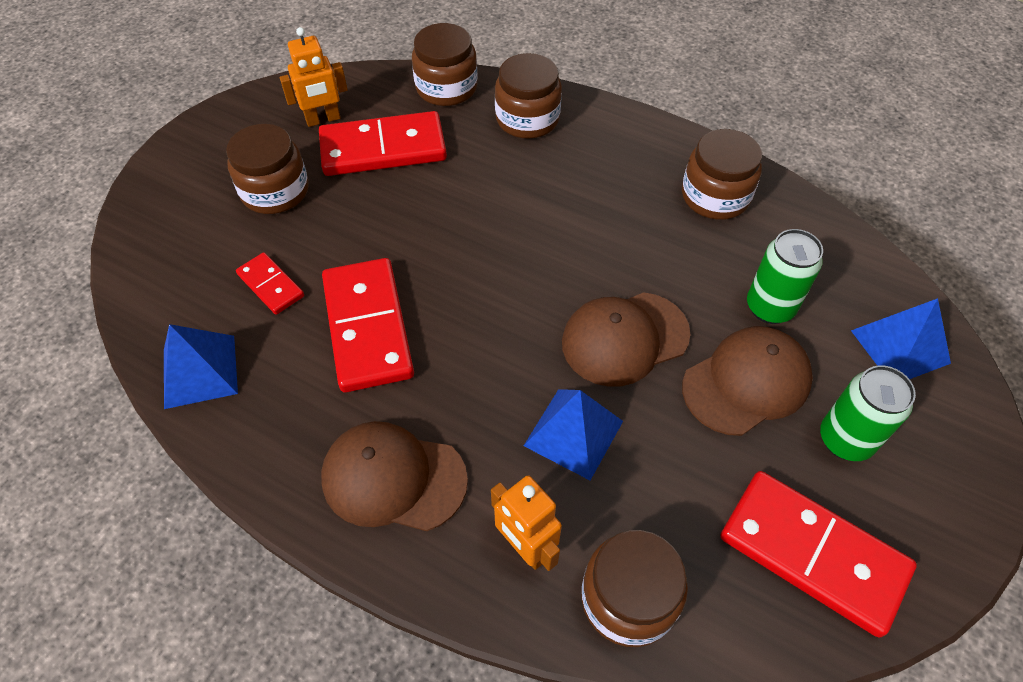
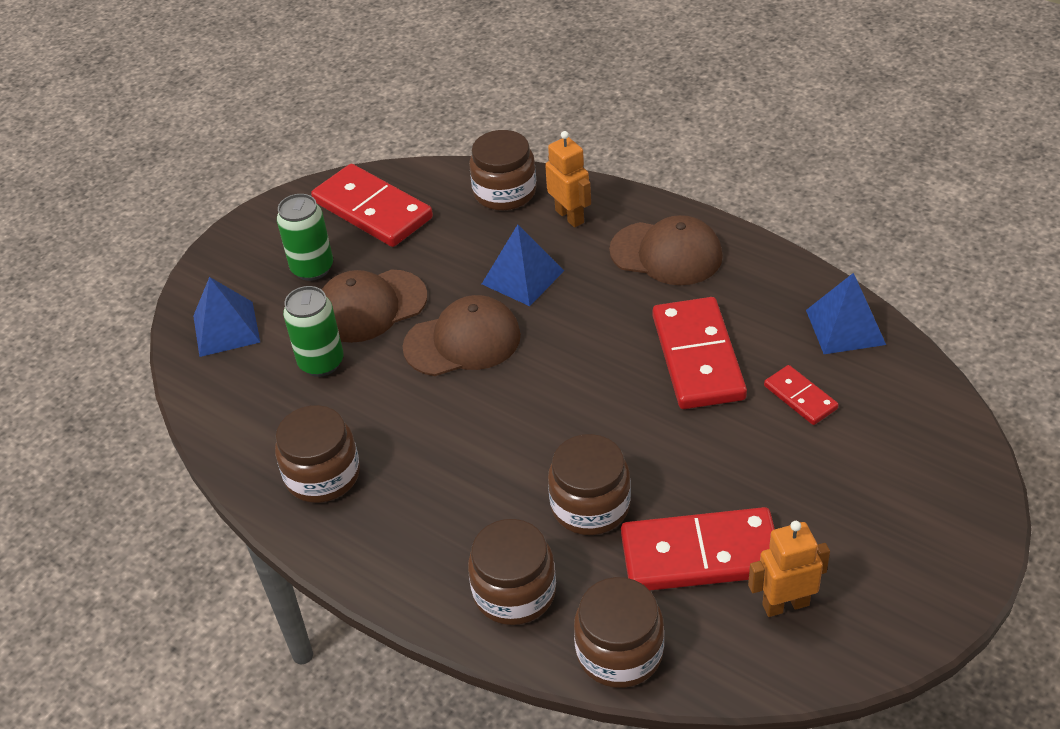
camera: 170 degrees left, 10 degrees down
brown jar [226,124,309,214] -> brown jar moved to [548,434,631,535]

